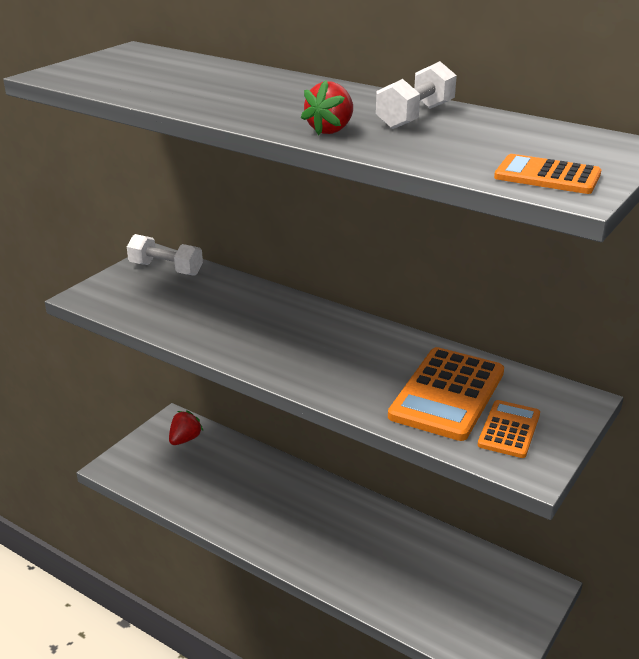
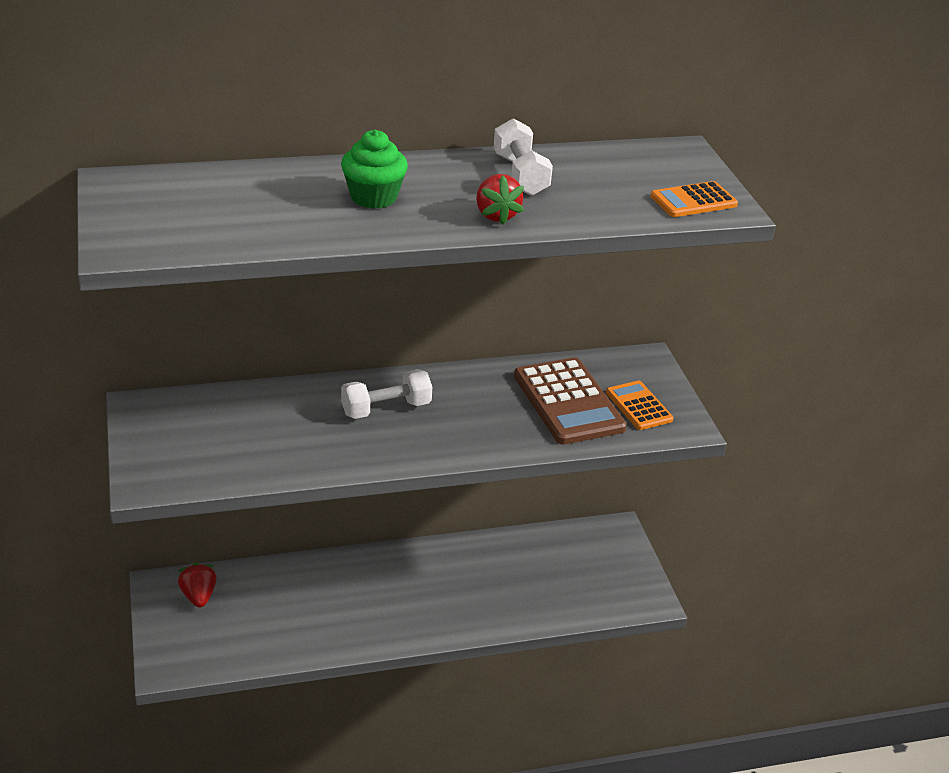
camera: 50 degrees left, 5 degrees up
white dumbbell [127,234,203,276] -> white dumbbell moved to [341,369,432,419]
orange calculator [388,347,504,441] -> brown calculator [514,357,627,445]
none -> green cupcake [341,130,408,209]

